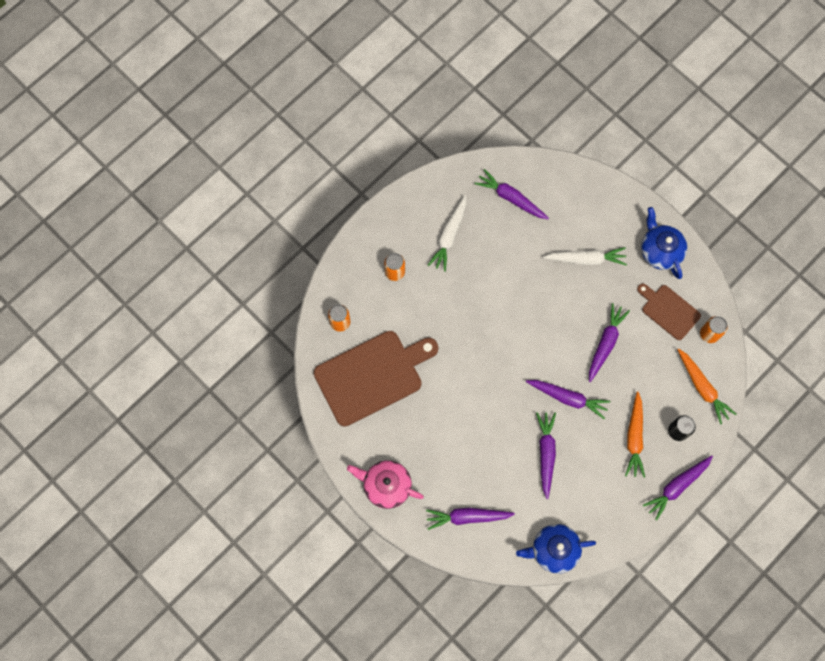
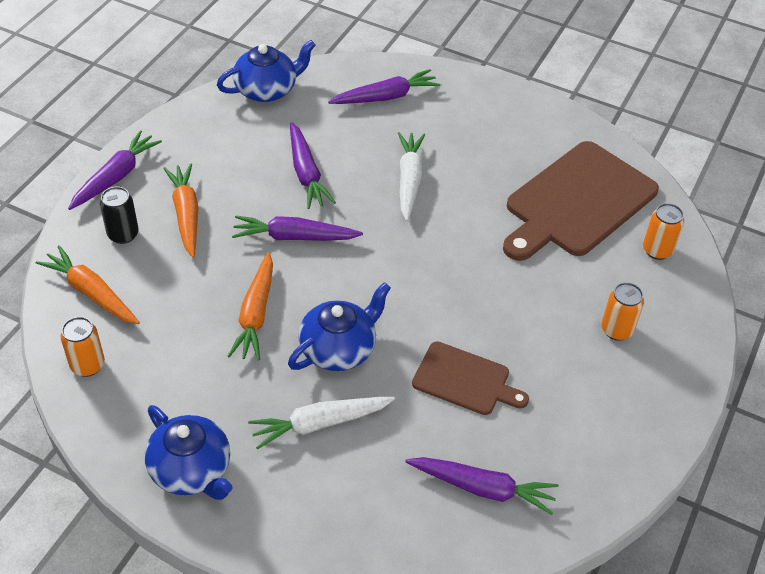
camera: 160 degrees right, 25 degrees down
pink teapot [347,460,424,509] -> none
white carrot [428,195,466,272] -> white carrot moved to [398,132,425,221]
purple carrot [589,303,630,382] -> orange carrot [228,252,273,361]
brown cutting board [637,284,701,340] -> brown cutting board moved to [412,341,529,415]
none -> blue teapot [288,282,391,371]

